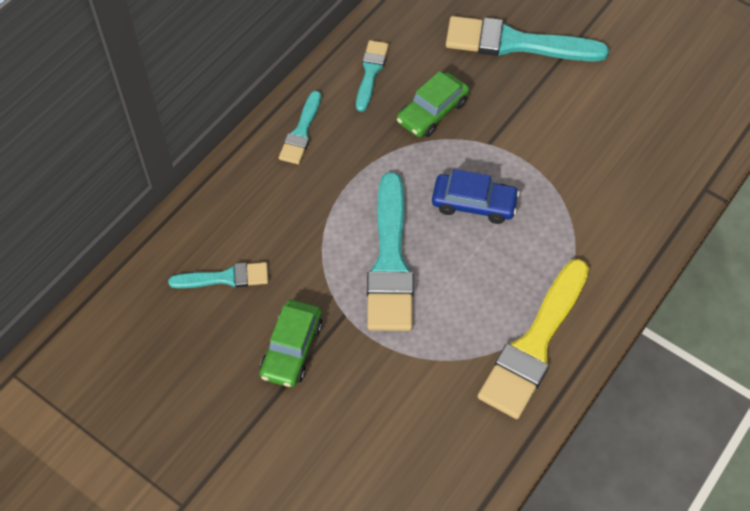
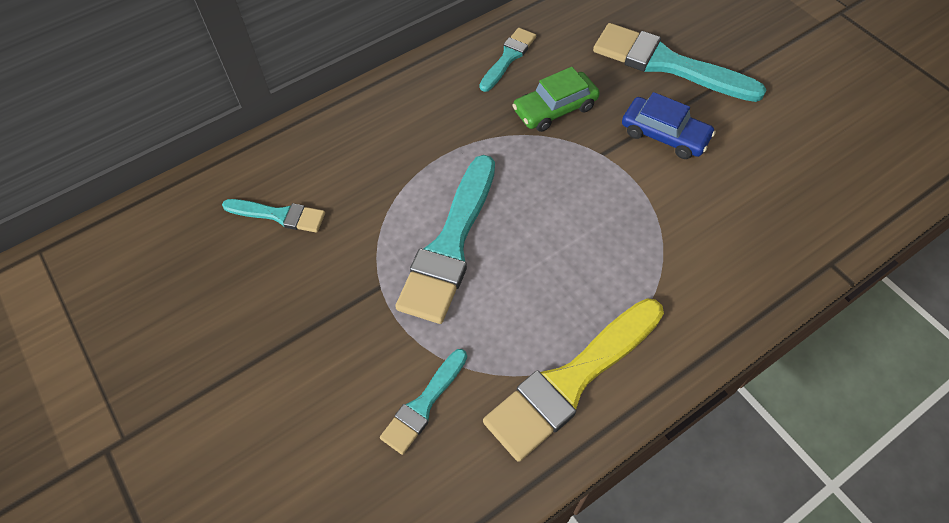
camera: 20 degrees right, 0 degrees up
green car [260,300,323,387] -> none
turquoise brush [279,91,321,164] -> turquoise brush moved to [380,349,467,455]
blue car [432,169,520,224] -> blue car moved to [622,92,716,159]

